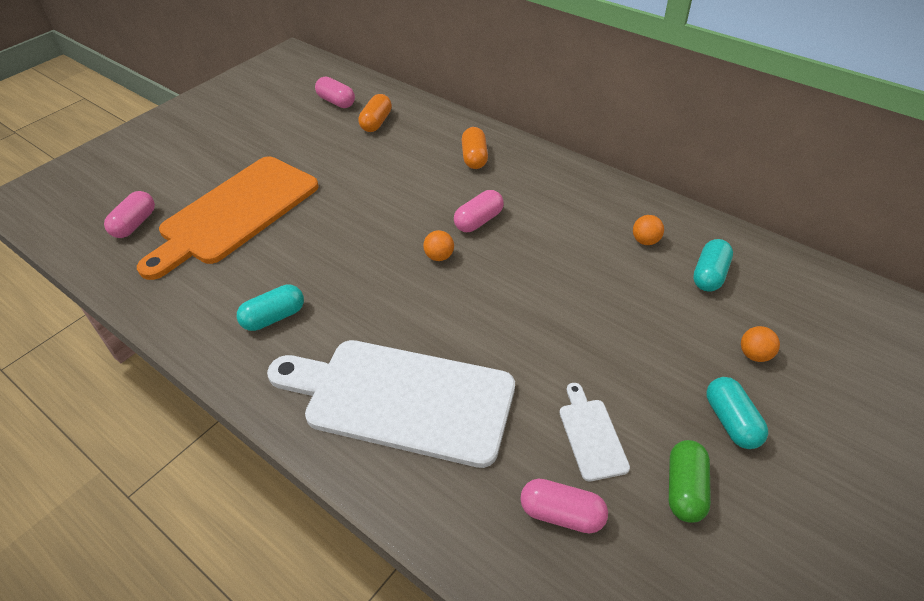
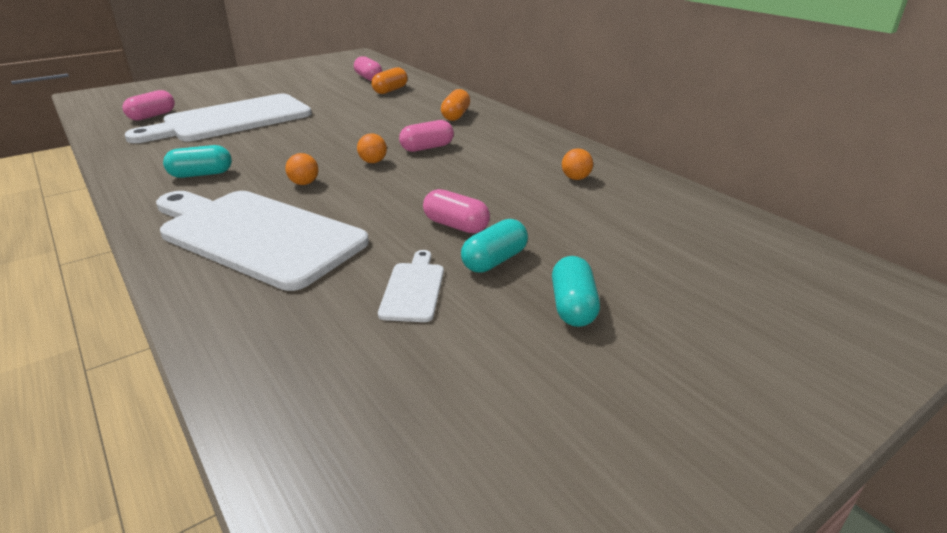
camera: 15 degrees right, 15 degrees down
orange cutting board [137,157,319,280] -> white cutting board [125,94,312,143]
pink capsule [520,479,608,534] -> pink capsule moved to [423,189,490,233]
green capsule [669,440,711,523] -> none
turquoise capsule [693,239,733,292] -> turquoise capsule moved to [461,219,528,273]
orange ball [741,326,780,362] -> orange ball moved to [285,153,318,185]

